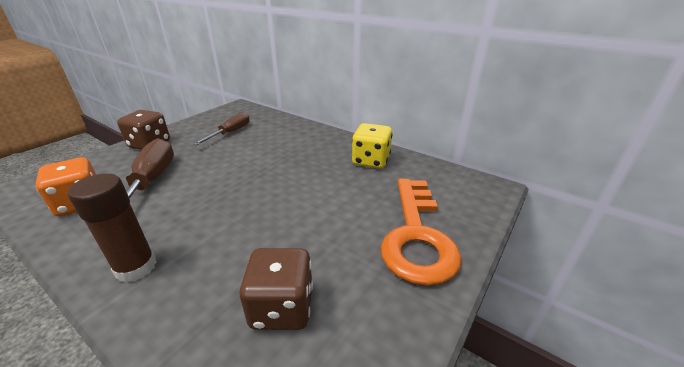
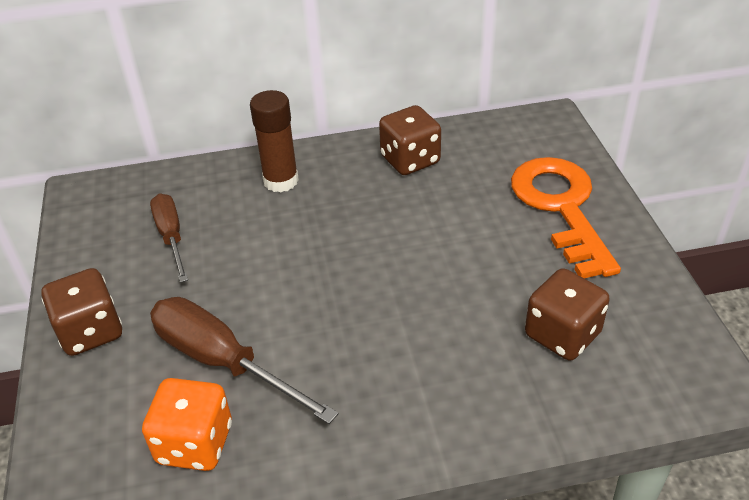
camera: 45 degrees left, 10 degrees up
brown glue stick [68,173,157,283] -> brown glue stick moved to [250,90,299,193]
yellow dice [352,123,392,169] -> brown dice [379,105,441,175]
orange key [381,179,462,286] -> orange key turned 150 degrees counterclockwise [511,157,621,278]

